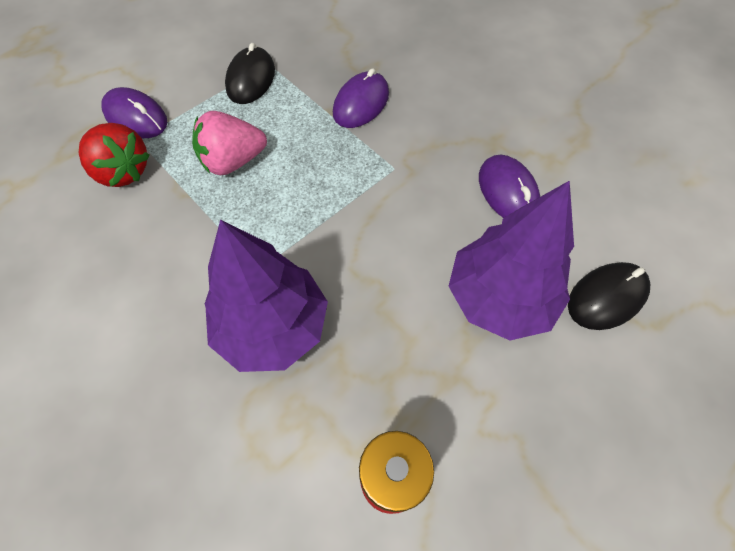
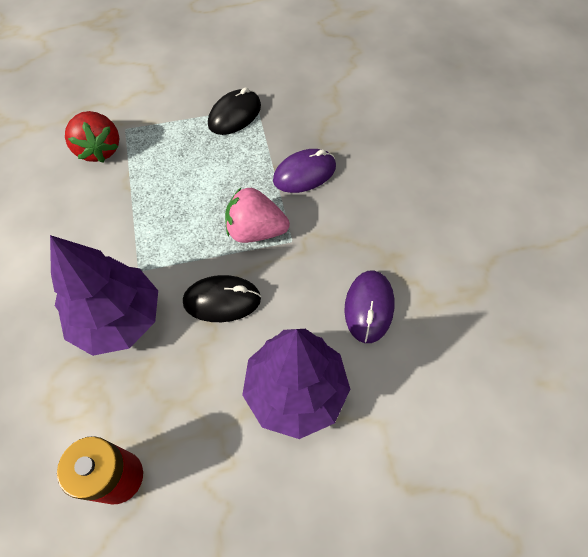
camera: 30 degrees right, 0 degrees up
purple mouse [101,87,167,139] -> none
pink strawberry [192,111,267,175] -> pink strawberry moved to [225,188,290,243]
black mouse [568,262,650,330] -> black mouse moved to [183,275,261,322]

